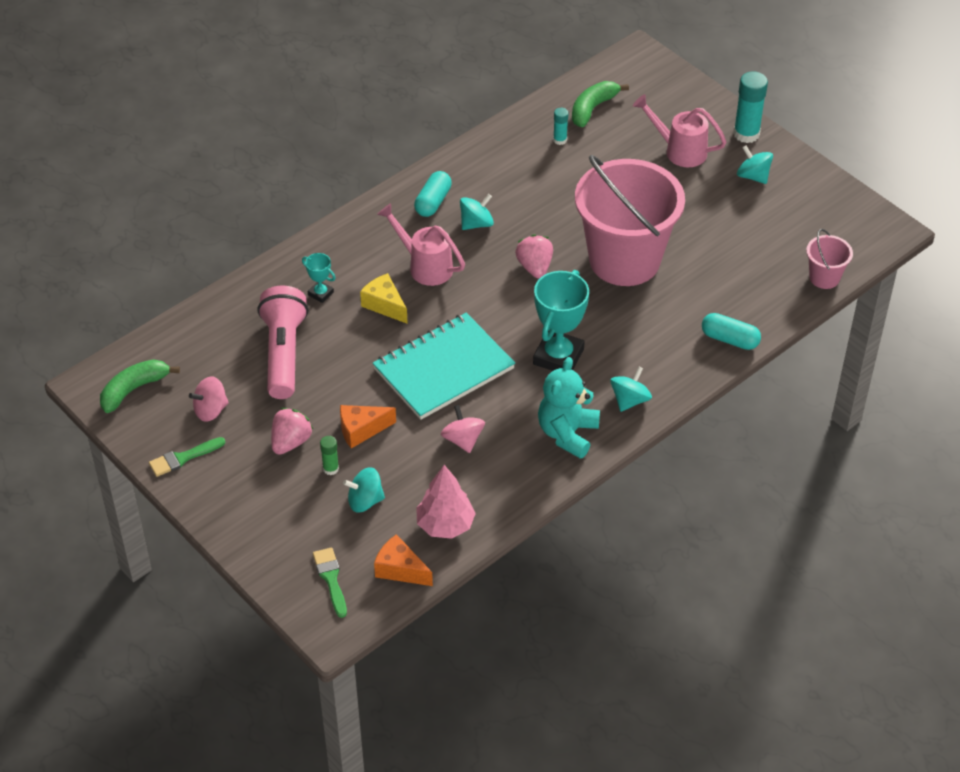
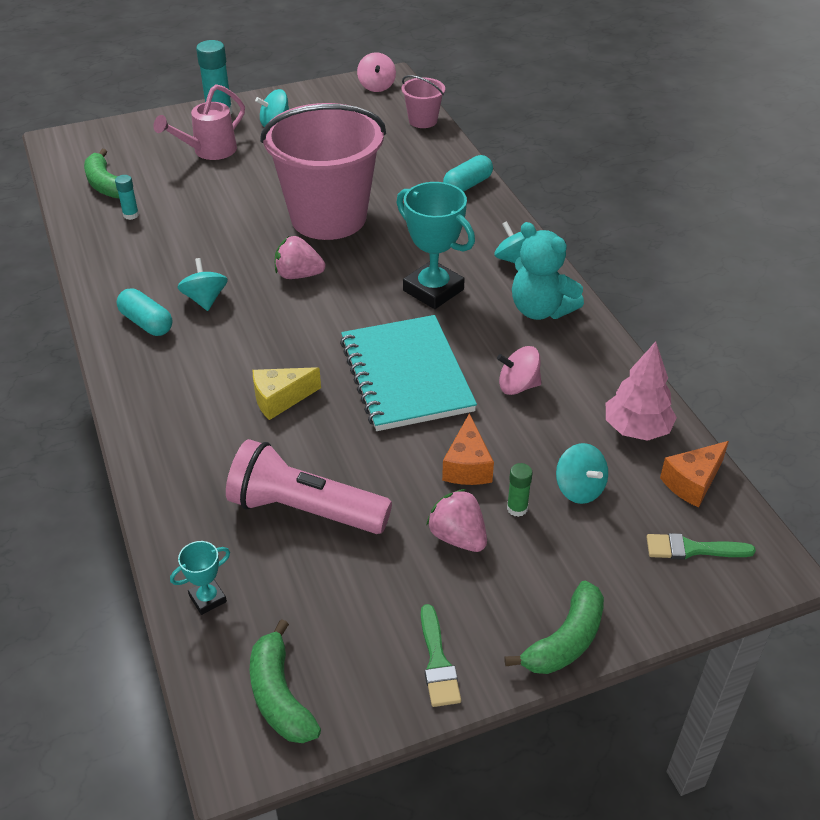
camera: 70 degrees left, 5 degrees down
pink spinning top [189,376,229,422] -> pink spinning top moved to [357,52,396,92]
turquoise trophy [302,253,336,303] -> turquoise trophy moved to [170,541,230,615]
turquoise spinning top [343,467,385,512] -> turquoise spinning top turned 45 degrees counterclockwise [556,443,608,504]
pink watering can [377,203,465,286] -> none
none -> green banana [504,580,604,674]

